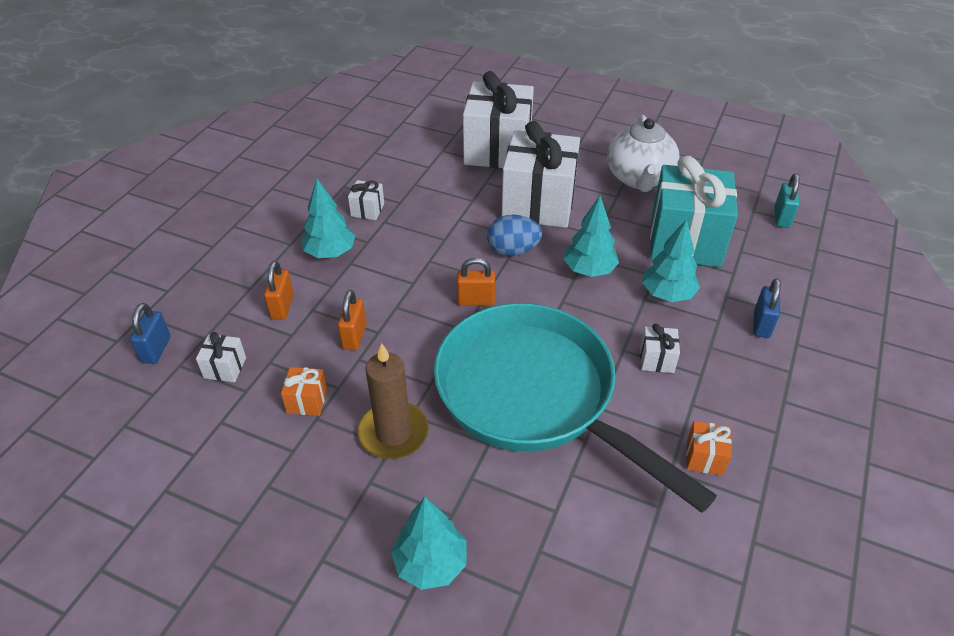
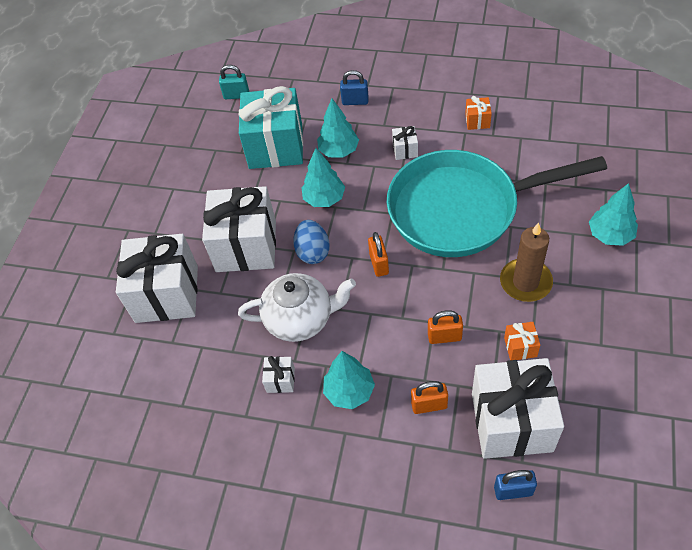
camera: 95 degrees left, 10 degrees up
white gift [196,332,246,382] -> white gift [472,358,564,459], size x2.46
turquoise pan [434,303,717,513] -> turquoise pan turned 45 degrees clockwise [387,150,607,257]
white teapot [607,115,679,192] -> white teapot moved to [238,273,356,342]

